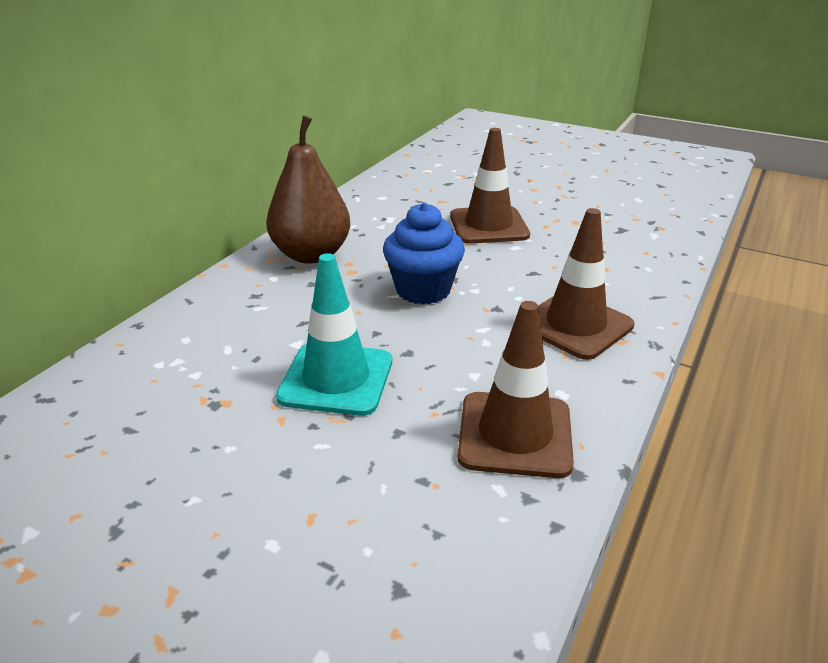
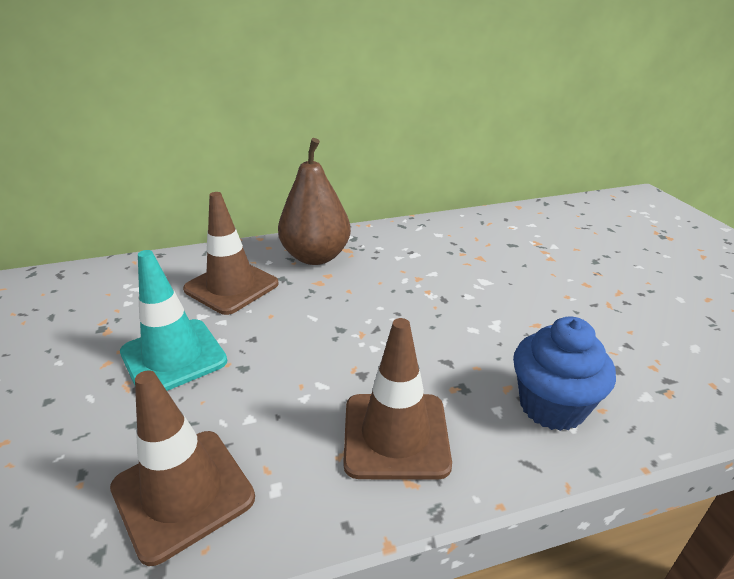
camera: 45 degrees right, 0 degrees up
blue cupcake [383,202,465,305] -> blue cupcake moved to [513,316,616,431]
brown traffic cone [450,128,530,244] -> brown traffic cone moved to [183,192,279,315]

